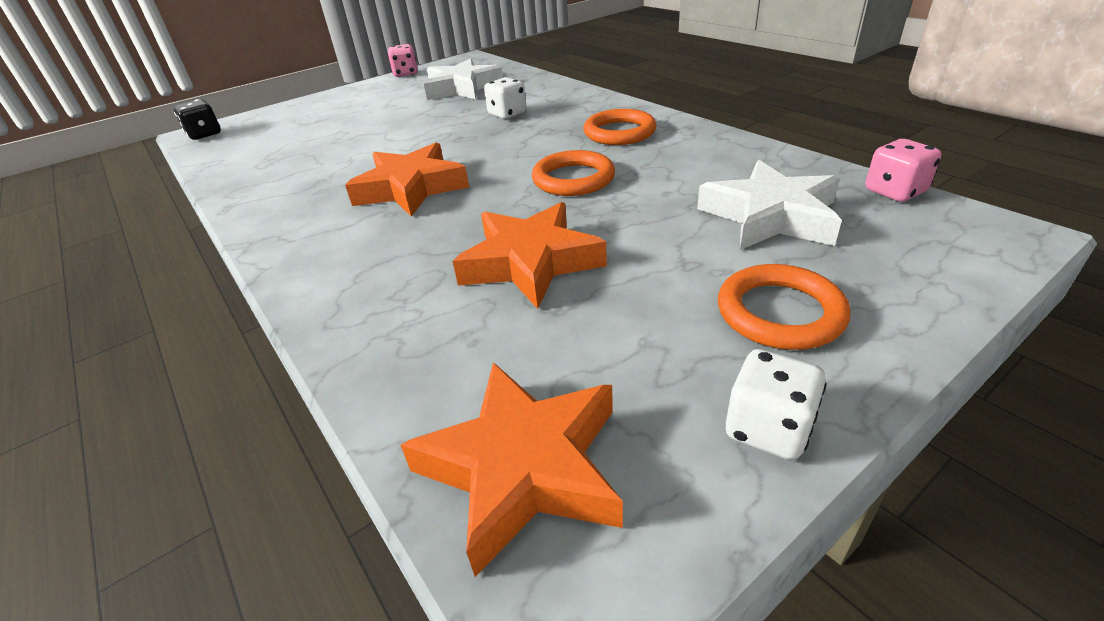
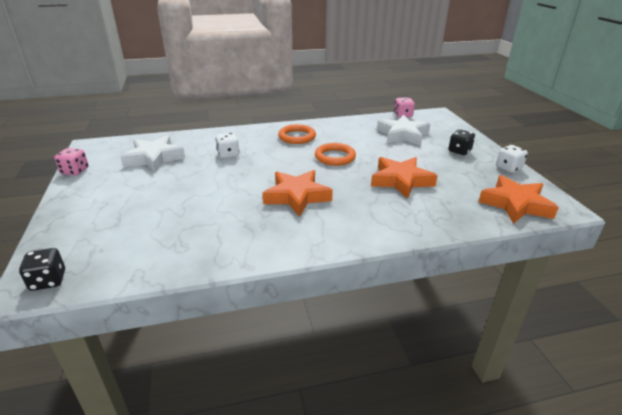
camera: 70 degrees left, 5 degrees down
orange ring [718,264,851,350] -> black dice [449,129,475,155]

